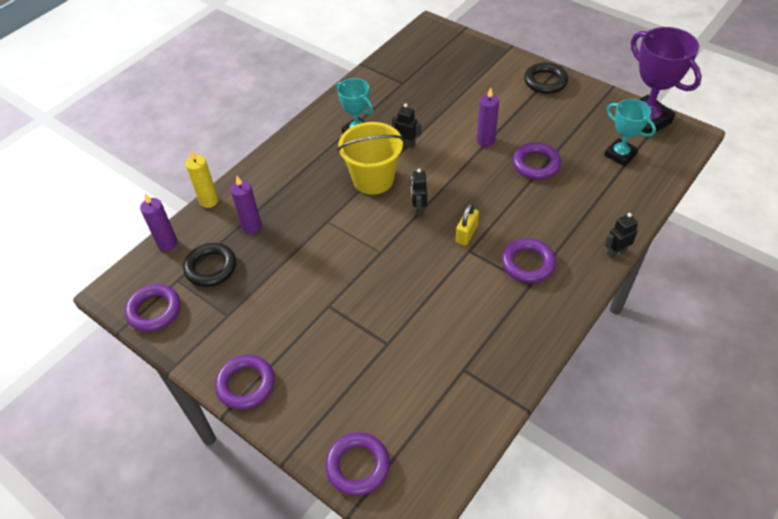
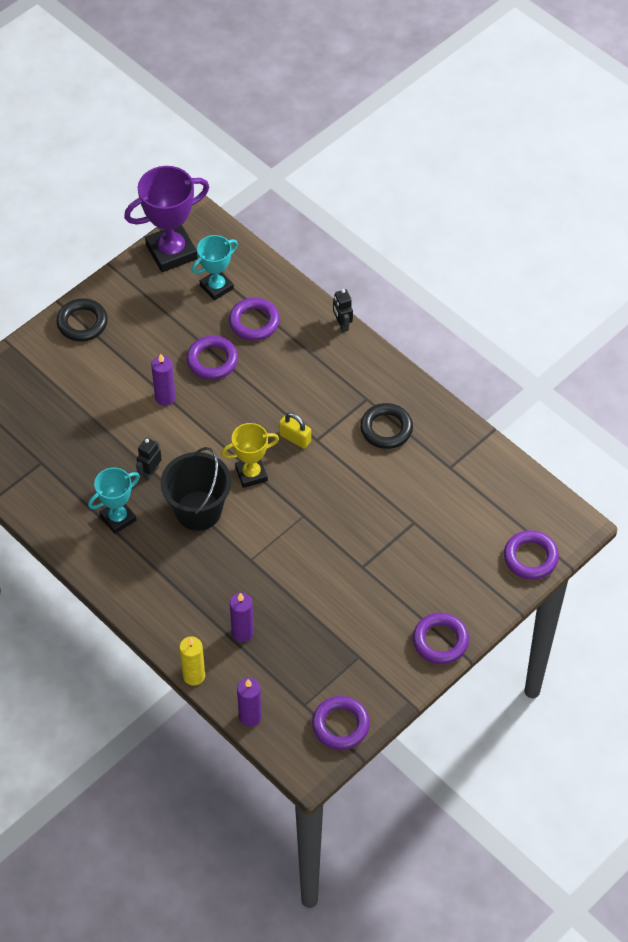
camera: 85 degrees left, 5 degrees up
black ring [183,243,236,287] -> black ring moved to [360,403,413,449]
yellow bucket [337,122,404,195] -> black bucket [160,447,231,531]
black robot [411,169,427,215] -> yellow trophy [221,423,279,488]
purple ring [502,238,556,283] -> purple ring moved to [229,298,280,341]

